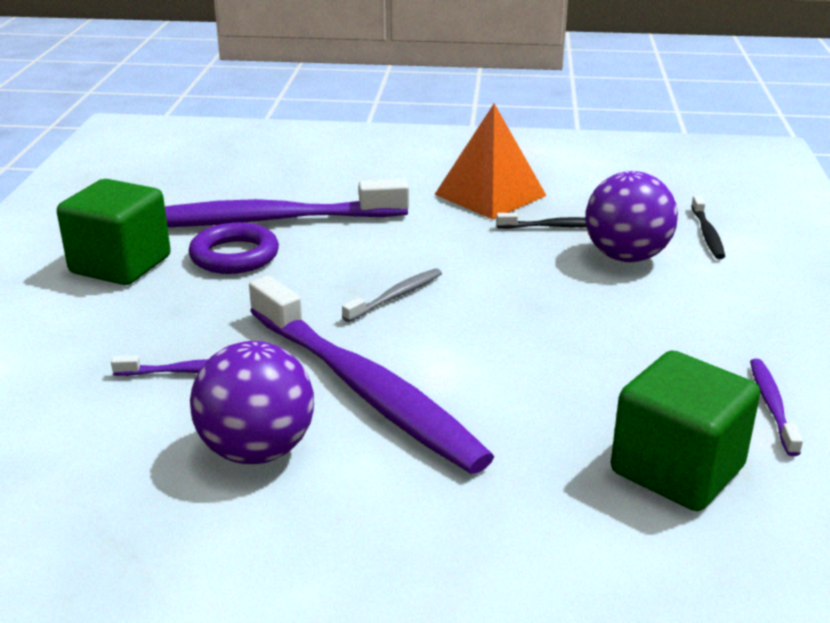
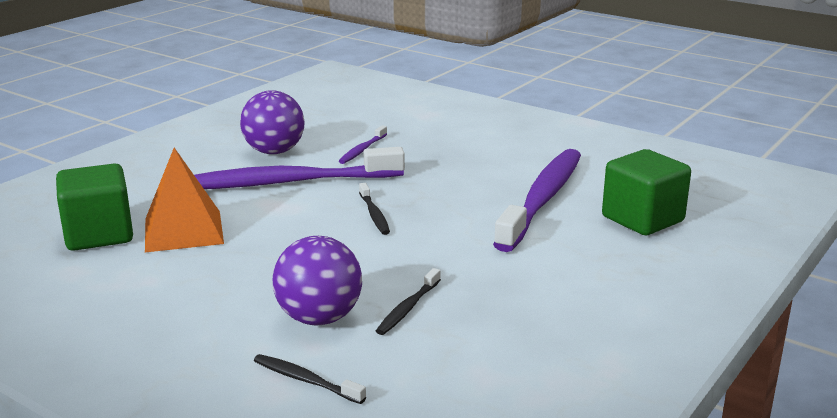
camera: 120 degrees right, 5 degrees down
green cube [57,179,171,285] -> green cube moved to [602,149,691,235]
purple ring [189,222,279,274] -> none
grey toothbrush [342,268,442,322] -> black toothbrush [359,183,390,235]
orange pyramid [434,104,547,220] -> orange pyramid moved to [145,148,224,252]
purple toothbrush [750,359,803,456] -> none

